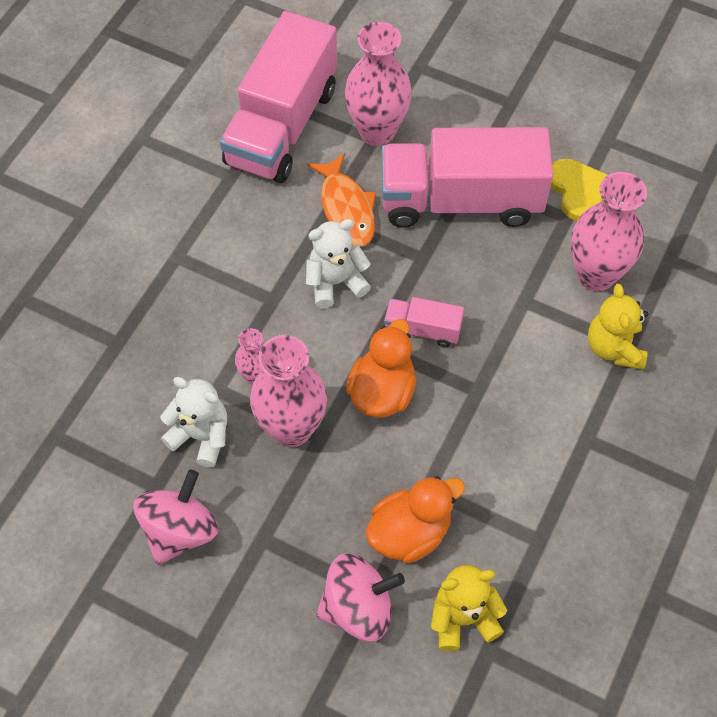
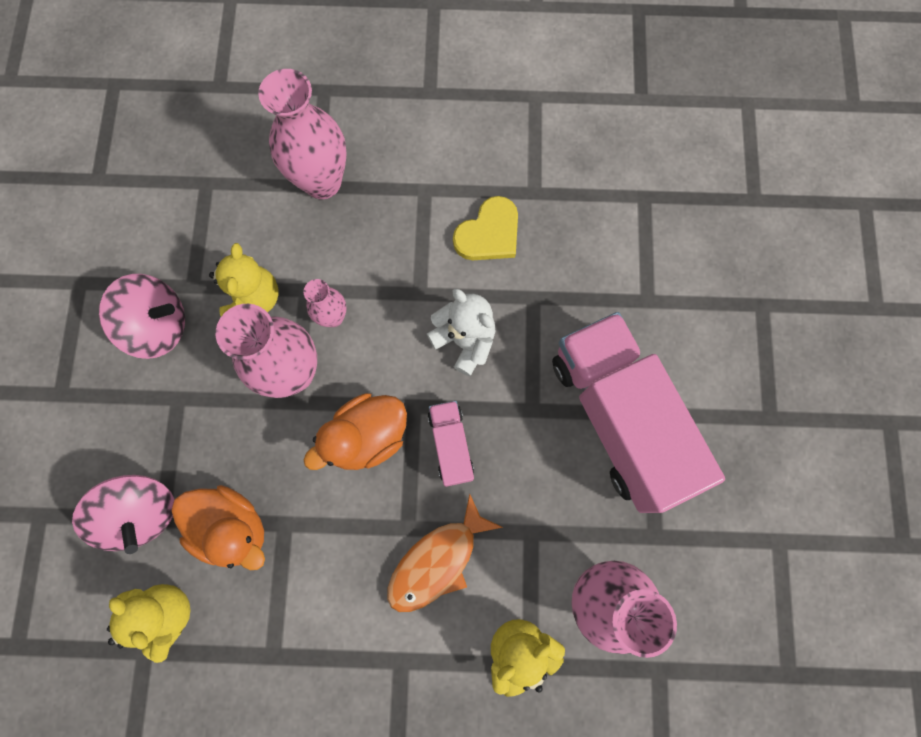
camera: 65 degrees right, 15 degrees up
white teddy bear [160,377,227,468] -> yellow teddy bear [209,243,279,316]
pink truck [220,11,337,183] -> none
orange fish [307,153,376,247] -> orange fish moved to [387,494,503,612]
pink vase [345,22,412,146] -> pink vase moved to [258,69,347,199]
orange duck [346,319,416,418] -> orange duck turned 150 degrees clockwise [304,393,407,470]
yellow heart [551,159,608,221] -> yellow heart moved to [453,196,518,260]

